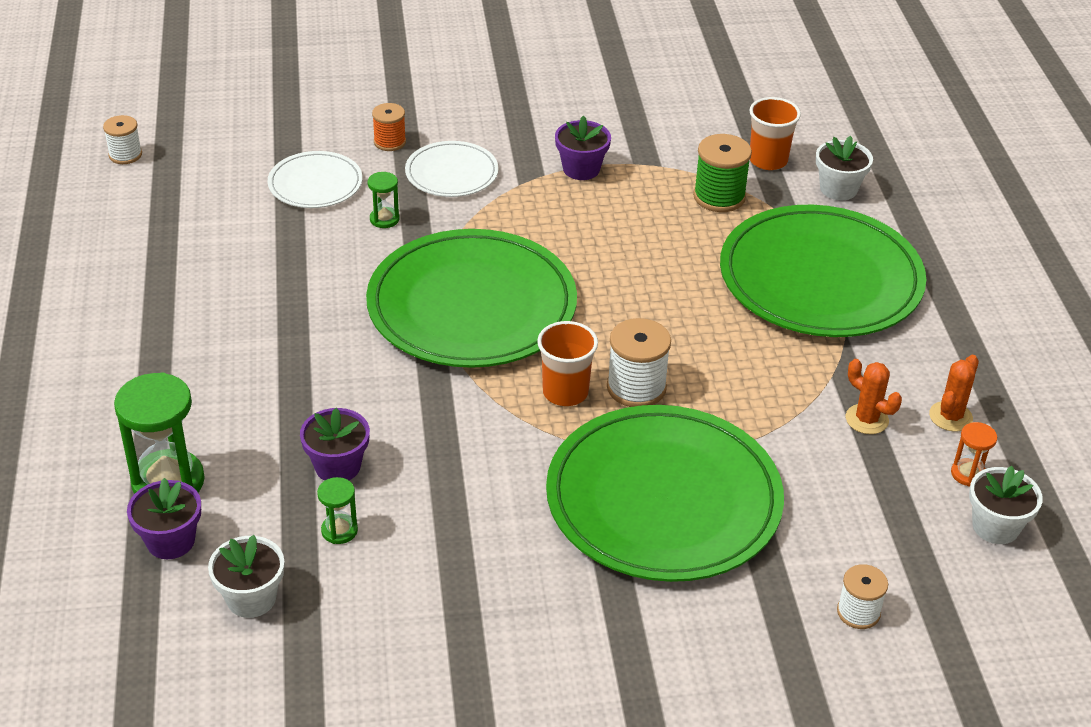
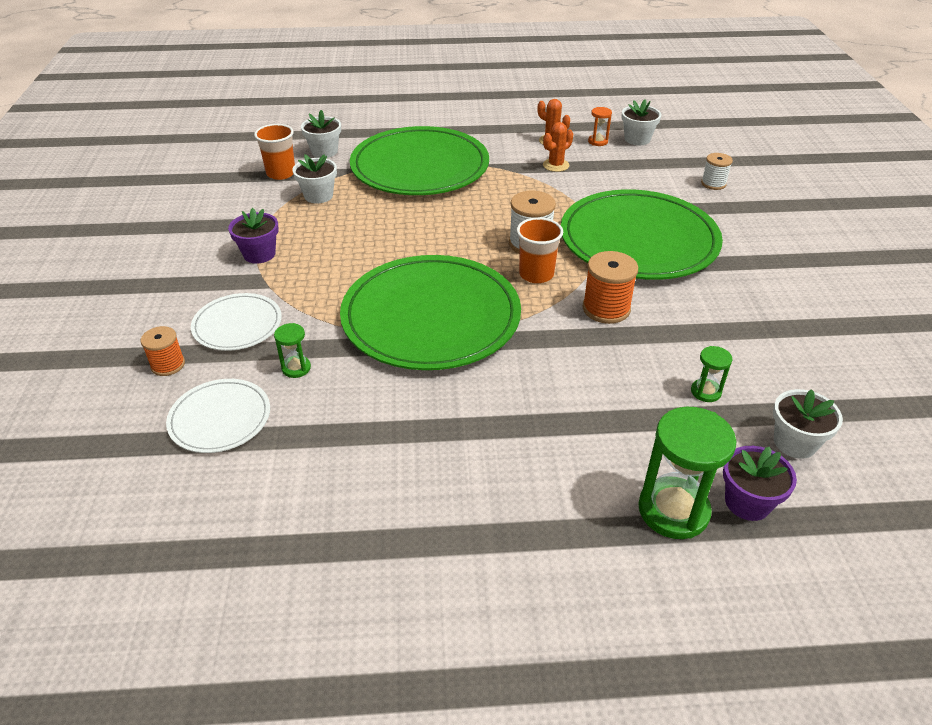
camera: 85 degrees left, 0 degrees up
white spool [103,115,142,164] -> none
purple flower pot [300,408,370,480] -> none
green spool [693,134,752,212] -> white flower pot [293,154,337,204]
none -> orange spool [582,251,638,324]

